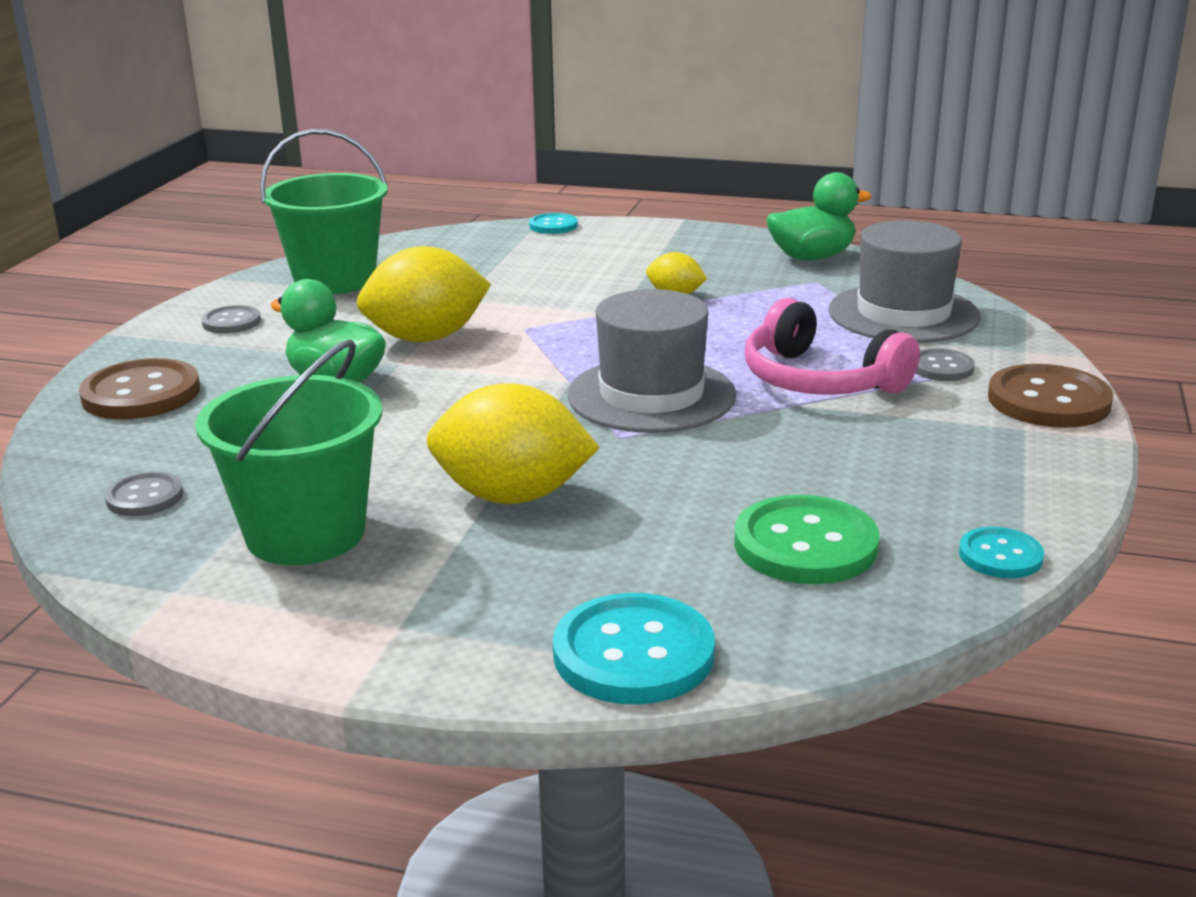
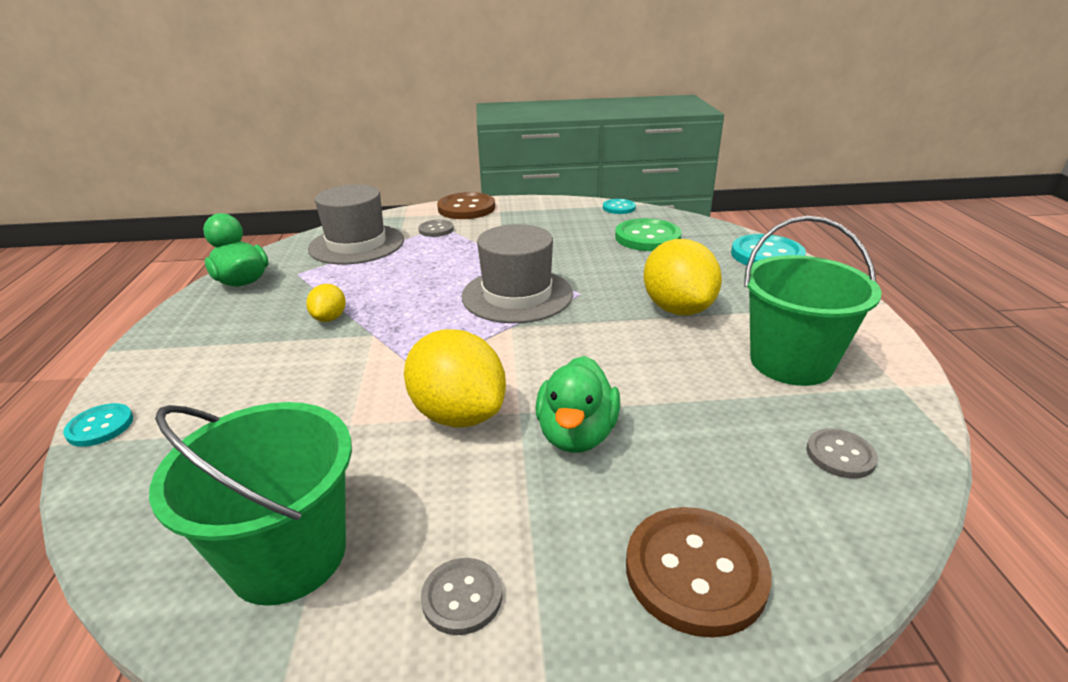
camera: 110 degrees left, 5 degrees up
pink headphones [745,298,920,395] -> none

